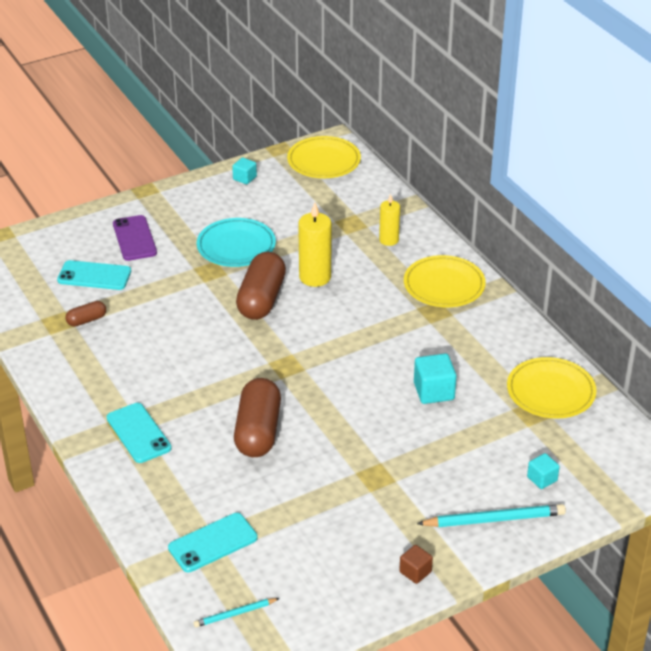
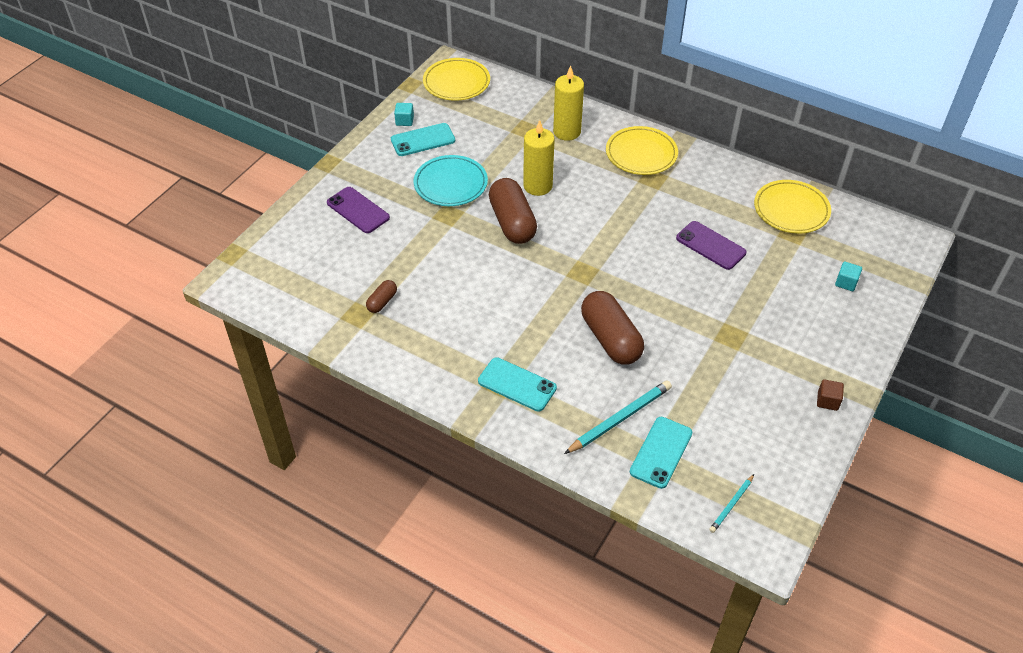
camera: 30 degrees left, 10 degrees up
turquoise phone [57,260,131,290] -> turquoise phone moved to [391,123,455,156]
yellow candle [379,194,400,246] -> yellow candle [553,65,584,141], size x1.58
turquoise cube [414,354,457,404] -> purple phone [676,221,747,270]
turquoise pencil [417,504,566,527] -> turquoise pencil moved to [564,381,672,454]

